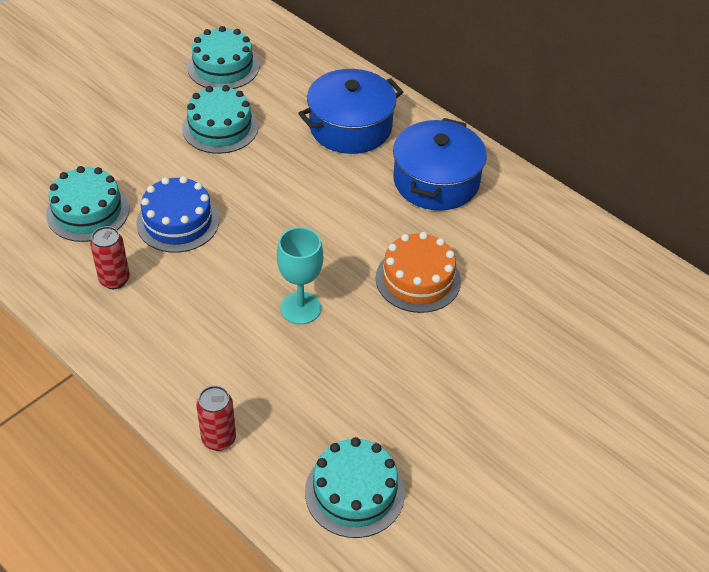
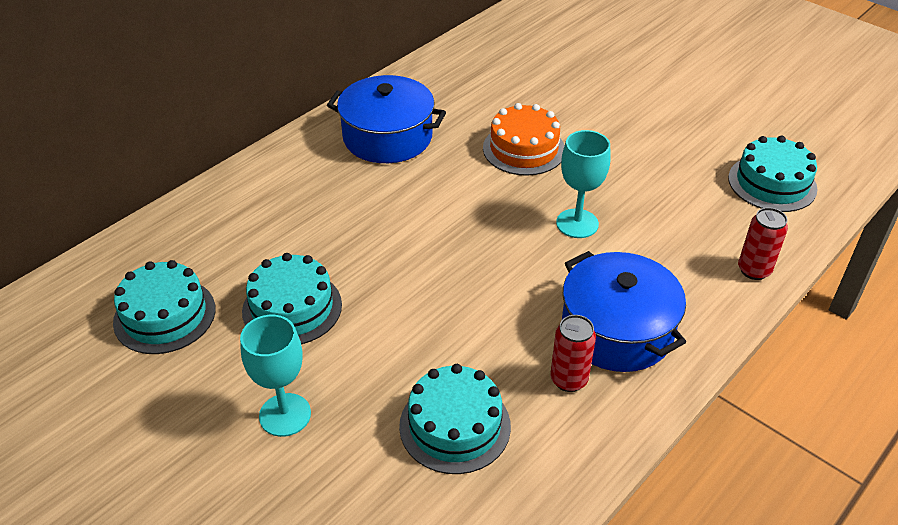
camera: 90 degrees left, 5 degrees down
blue cake [136,176,219,253] -> none
blue pot [298,69,403,154] -> blue pot moved to [562,251,686,372]
none -> turquoise goblet [240,315,311,437]

